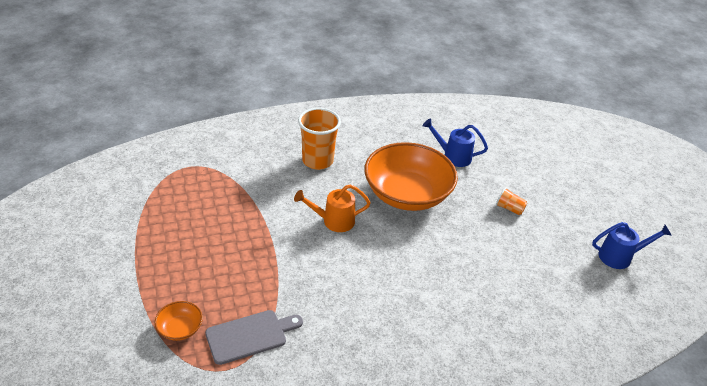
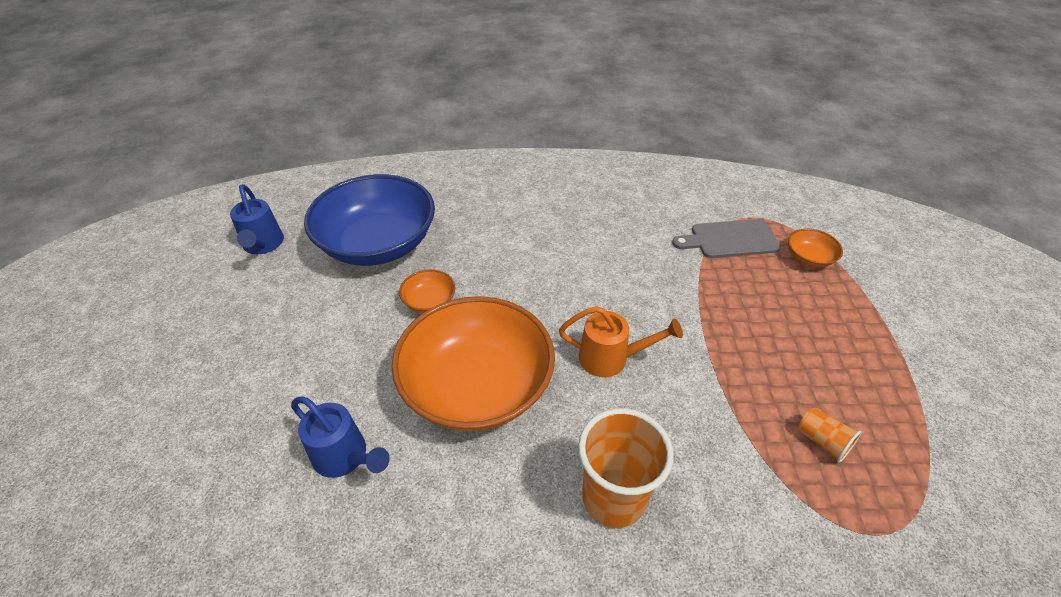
camera: 160 degrees left, 5 degrees up
orange cup [496,187,528,215] -> orange cup moved to [798,408,862,463]
blue watering can [592,222,672,269] -> blue watering can turned 120 degrees counterclockwise [230,184,284,254]
none -> blue bowl [304,174,435,266]
none -> orange bowl [399,269,456,313]

